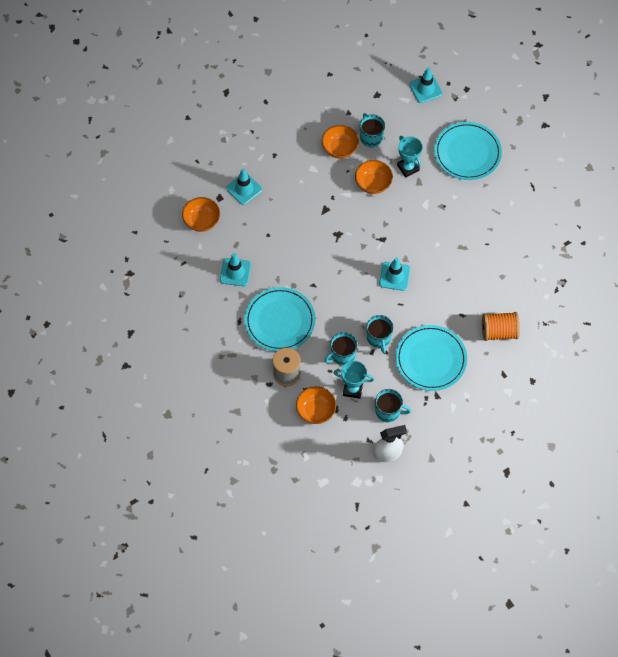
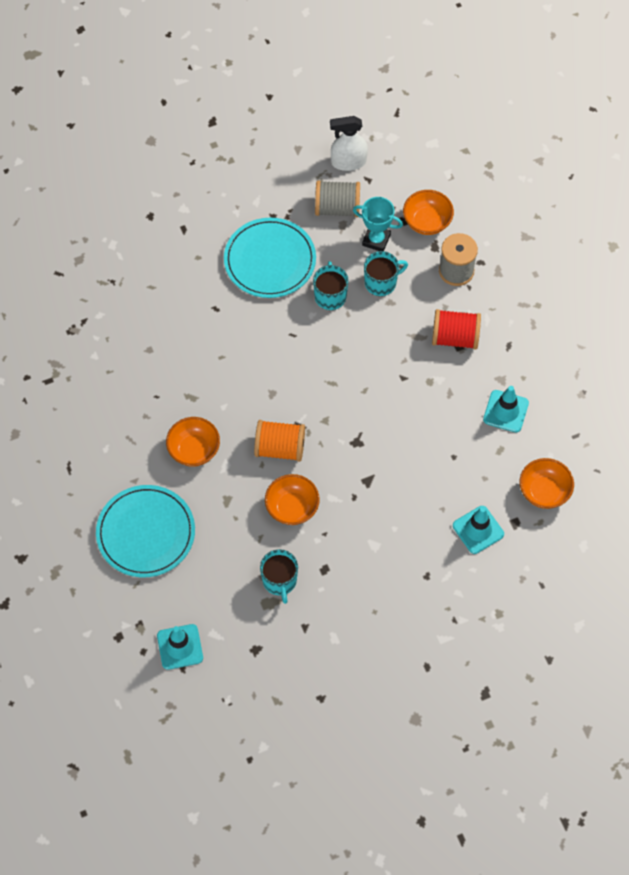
camera: 170 degrees left, 0 degrees up
turquoise plate [244,287,316,352] -> red spool [432,309,481,349]
orange bowl [322,125,359,159] -> orange bowl moved to [166,417,220,467]
turquoise mug [375,389,411,422] -> grey spool [315,180,360,217]
turquoise traffic cone [379,257,410,291] -> none
turquoise trophy [397,136,423,178] -> none
orange spool [482,312,520,341] -> orange spool moved to [254,420,305,462]

